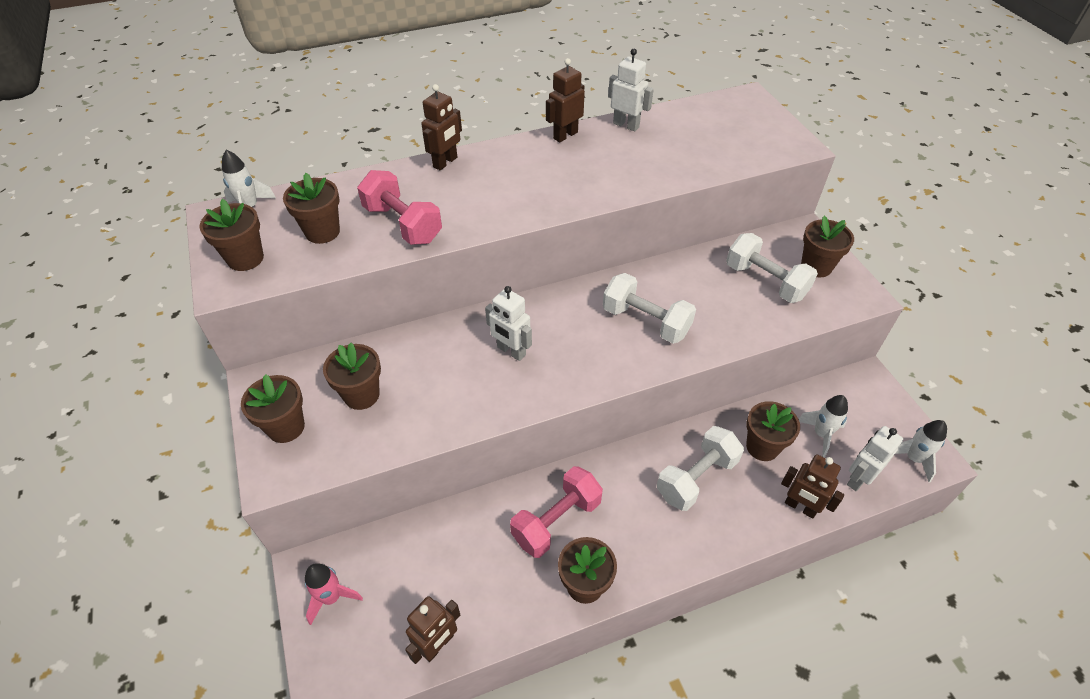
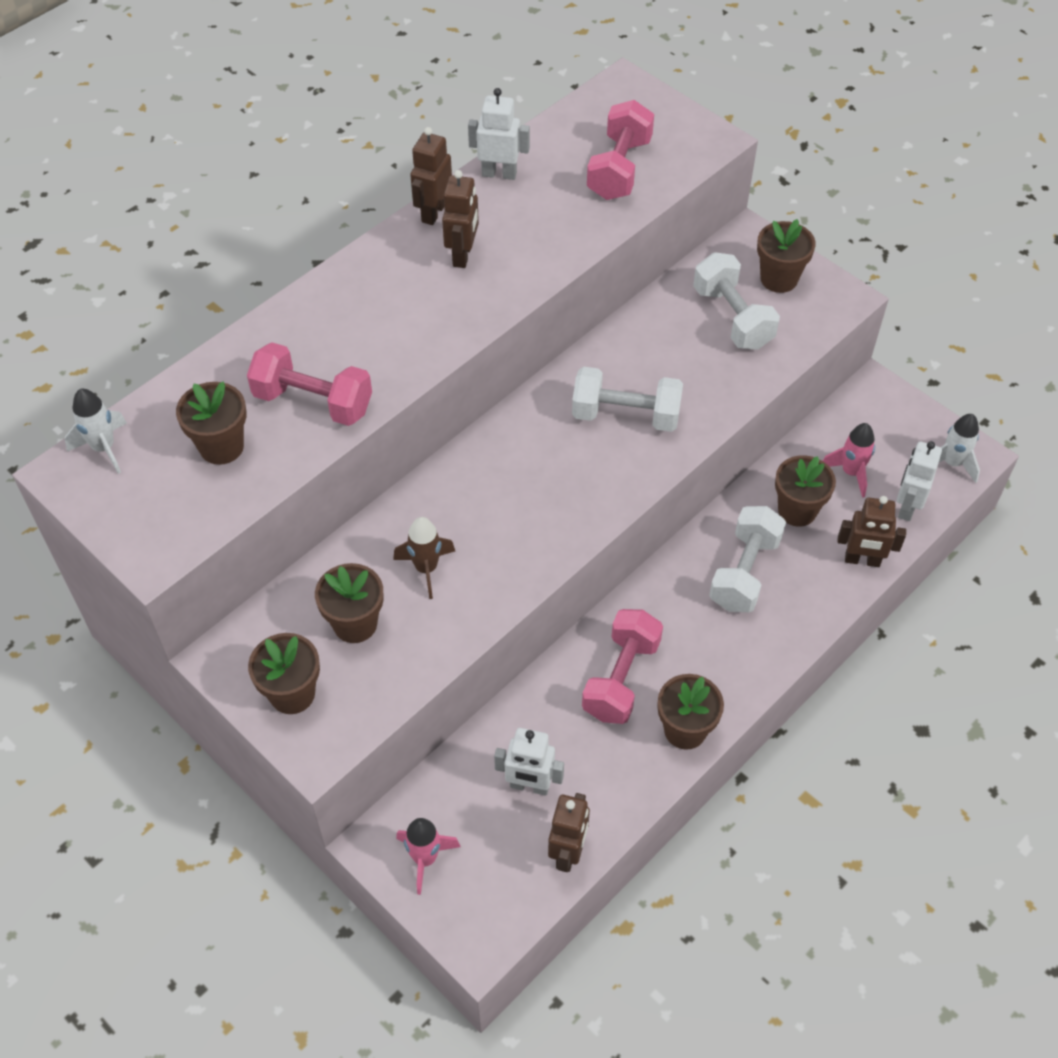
camera: 25 degrees left, 5 degrees up
brown flower pot [199,199,264,271] -> none
brown robot [421,84,462,170] -> brown robot moved to [442,170,479,268]
white robot [485,286,532,361] -> white robot moved to [494,728,564,796]
white dumbbell [726,233,818,303] -> white dumbbell turned 45 degrees clockwise [693,252,780,350]
white rocket [799,395,848,458] -> pink rocket [823,423,875,498]
none -> brown rocket [393,517,455,599]
none -> pink dumbbell [587,100,654,200]

